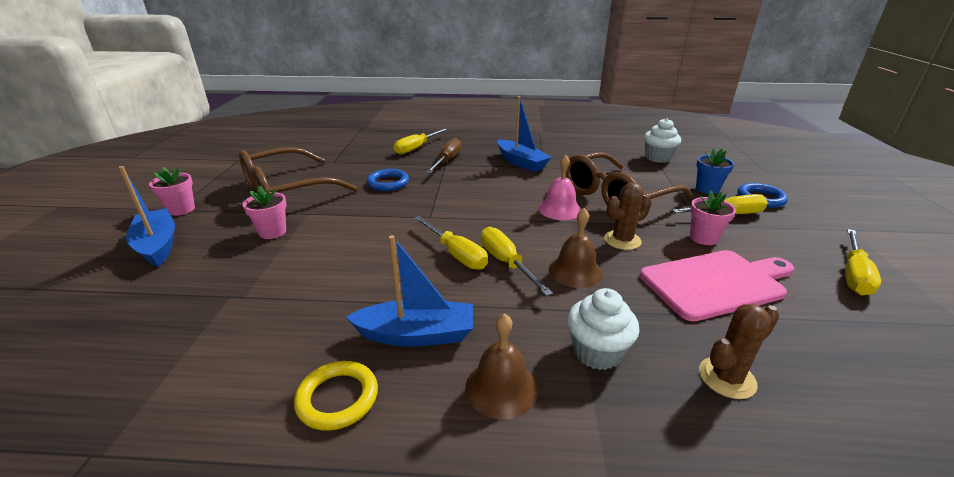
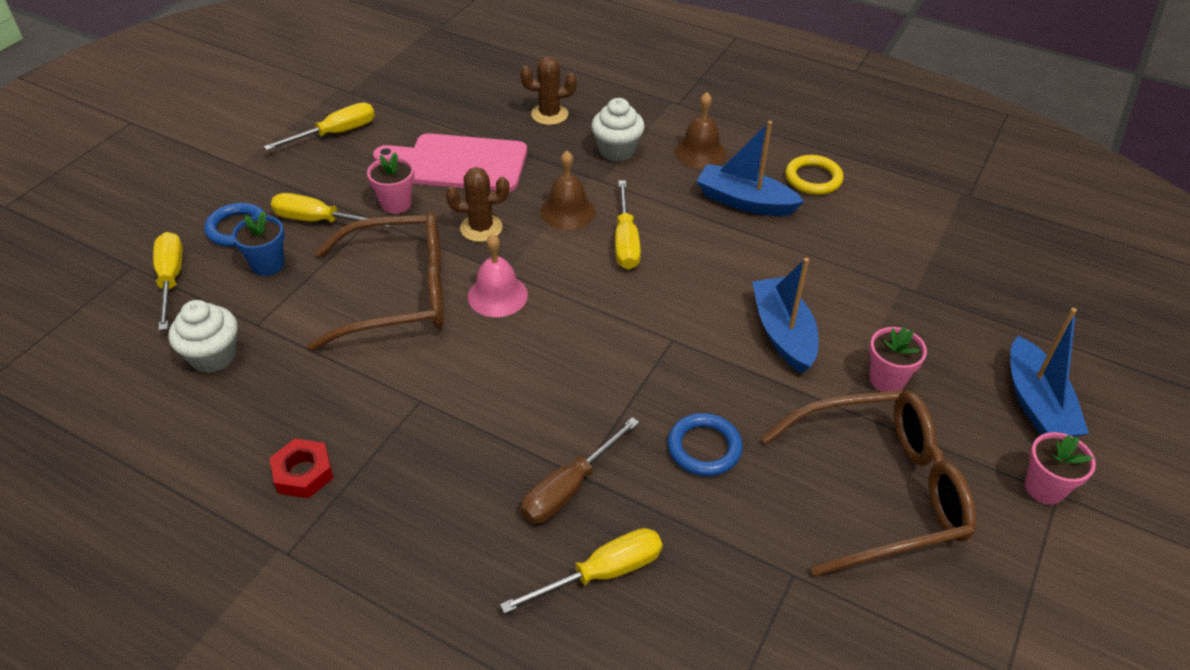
camera: 155 degrees left, 15 degrees up
yellow screwdriver [414,216,488,270] -> yellow screwdriver moved to [153,232,183,331]
blue boat [497,96,551,172] -> blue boat moved to [752,258,818,373]
none -> red nut [270,439,333,498]

